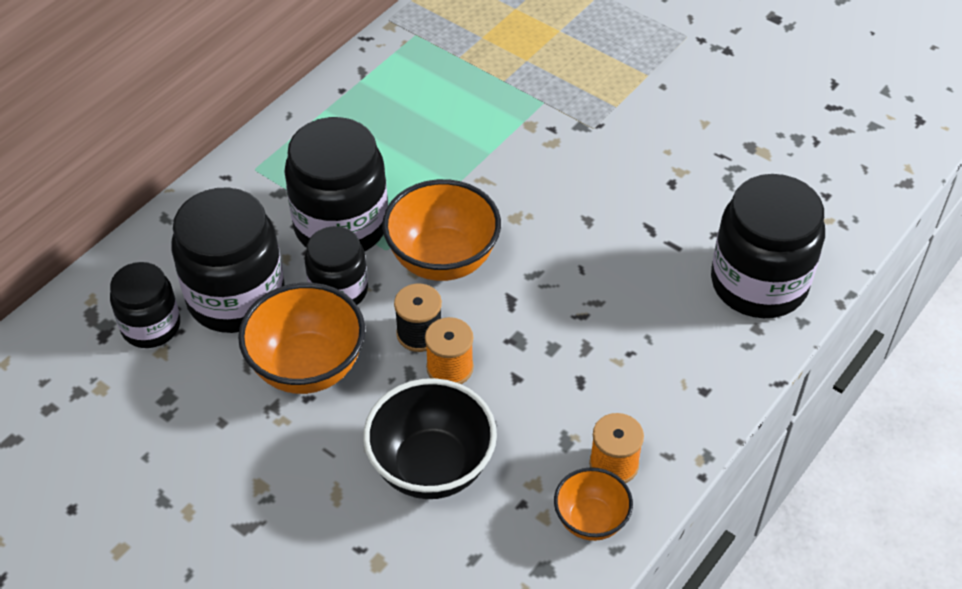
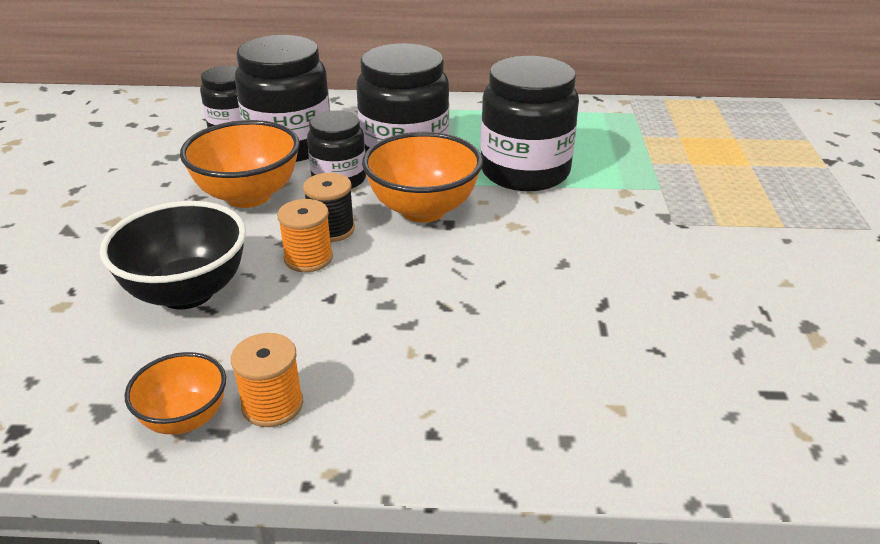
camera: 55 degrees right, 15 degrees down
black jar [711,174,825,318] -> black jar moved to [480,56,579,191]

